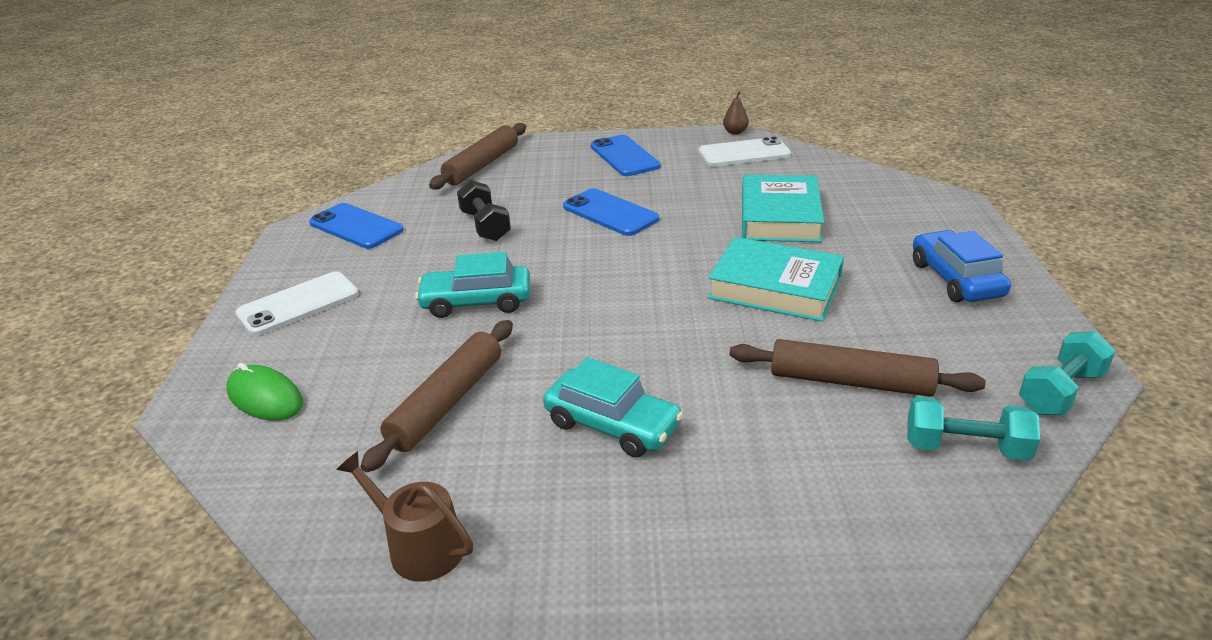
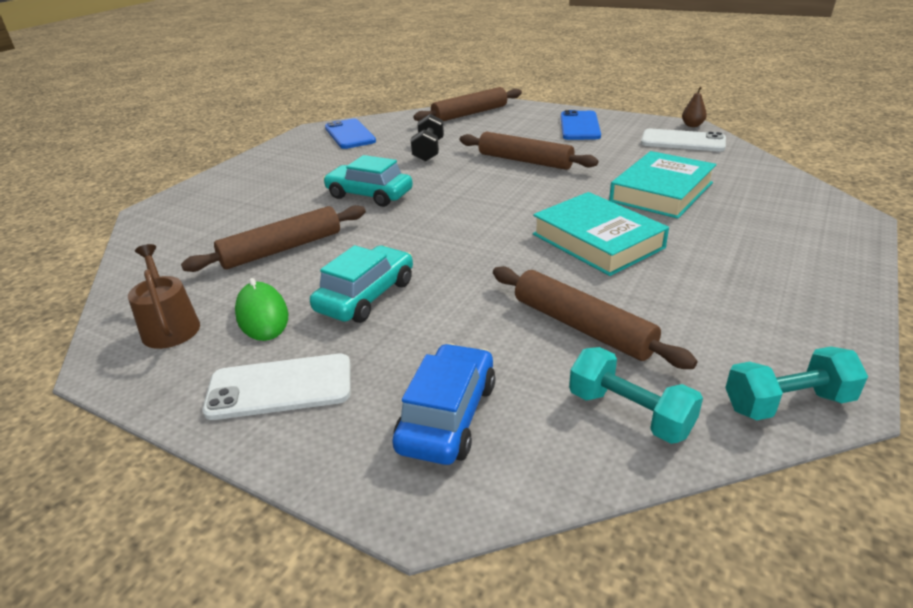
camera: 30 degrees right, 0 degrees up
green mouse [226,363,303,421] -> green mouse moved to [235,278,288,341]
white phone [235,271,359,336] -> white phone moved to [202,354,351,420]
turquoise car [543,357,684,457] -> turquoise car turned 120 degrees counterclockwise [310,245,413,323]
blue phone [563,188,659,236] -> brown rolling pin [460,132,598,170]
blue car [913,230,1011,302] -> blue car moved to [392,343,496,465]

